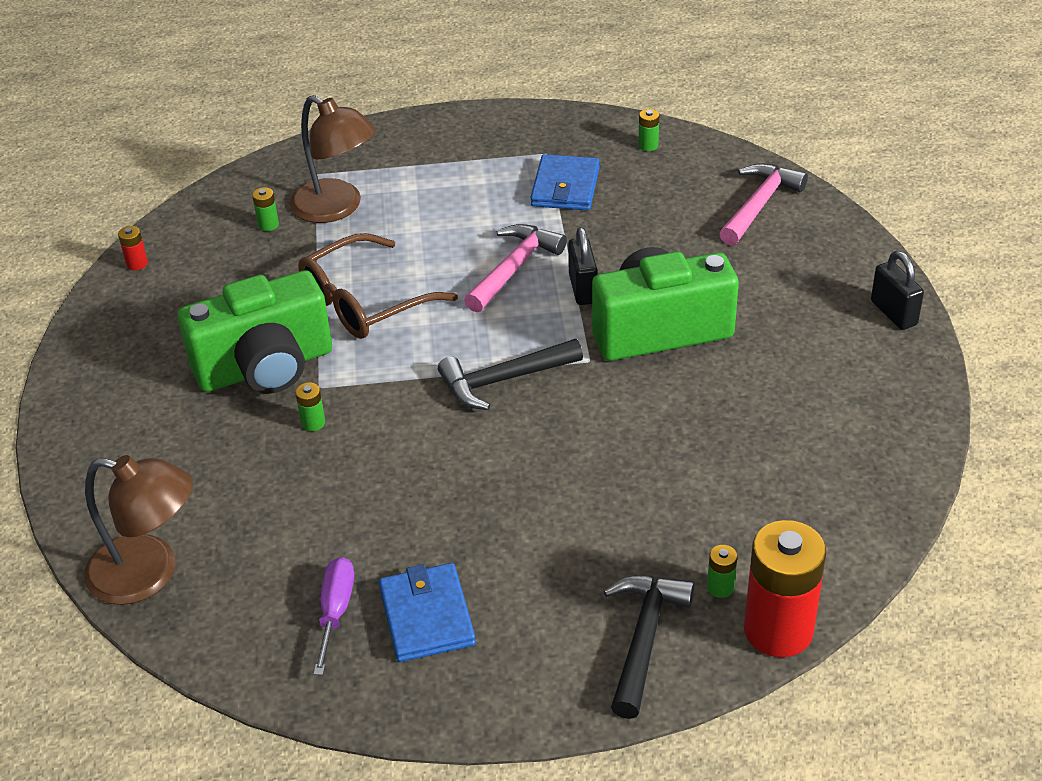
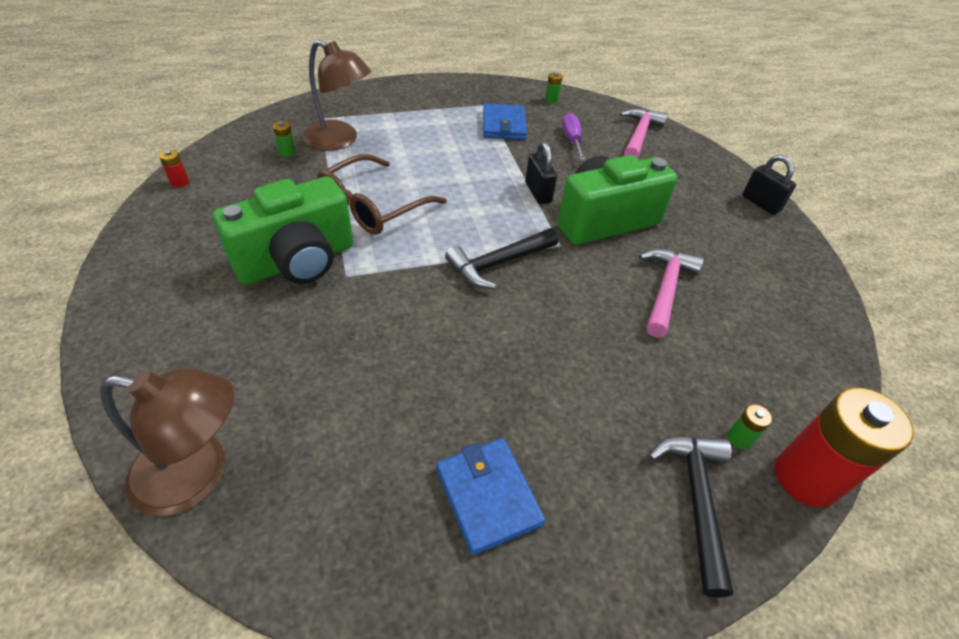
camera: 15 degrees left, 5 degrees up
green battery [295,382,325,431] -> none
purple screwdriver [313,557,354,675] -> purple screwdriver moved to [562,113,586,160]
pink hammer [464,224,567,312] -> pink hammer moved to [639,248,704,338]

